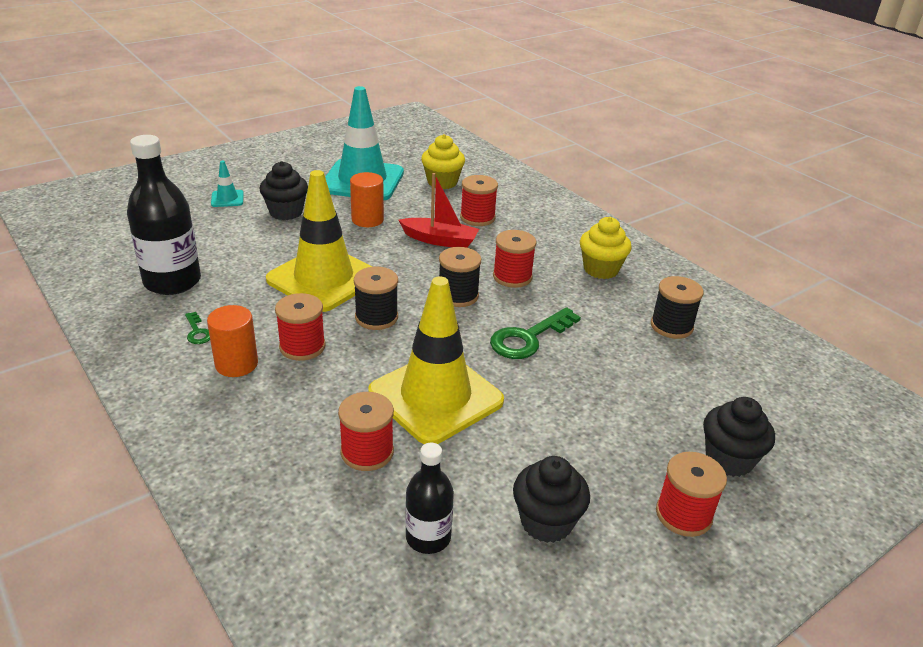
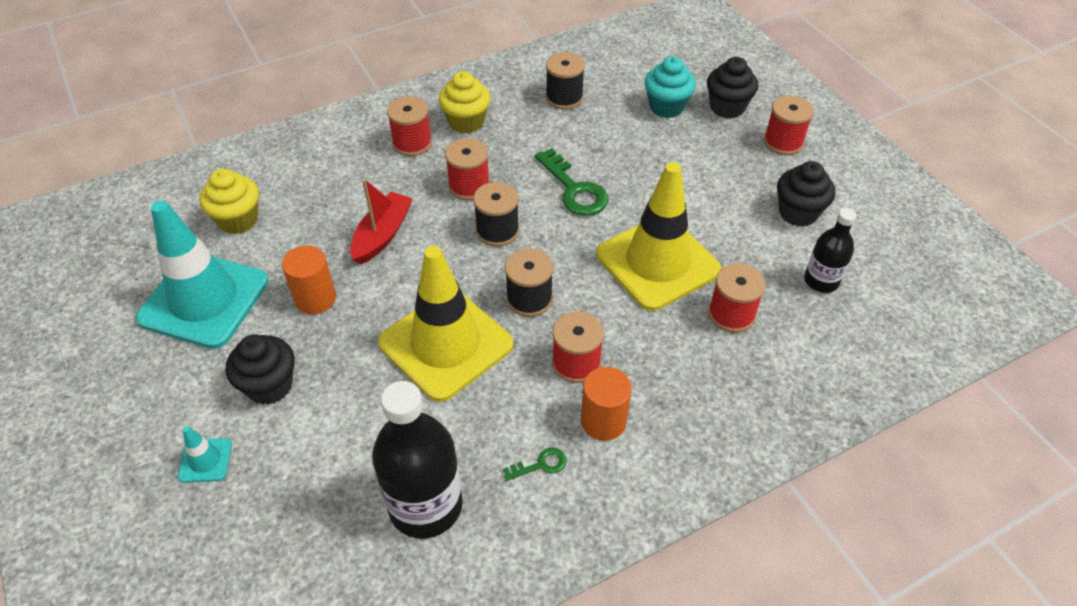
camera: 80 degrees left, 15 degrees up
red spool [460,175,498,226] -> red spool moved to [387,96,432,156]
none -> turquoise cupcake [645,56,696,118]

